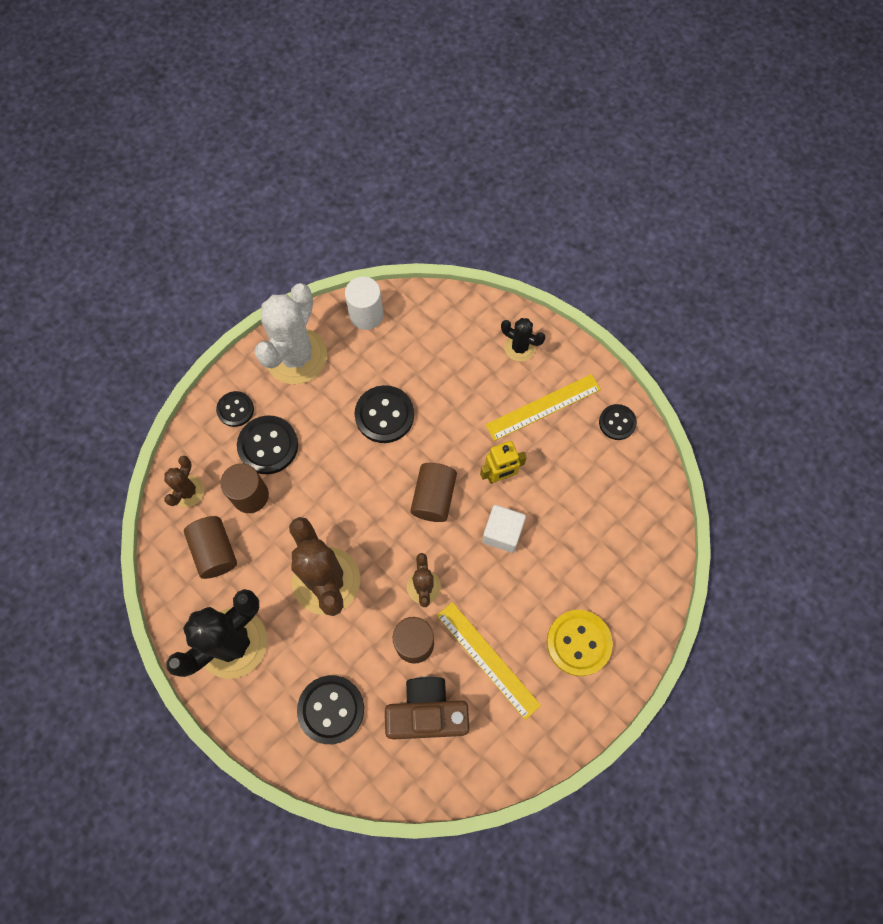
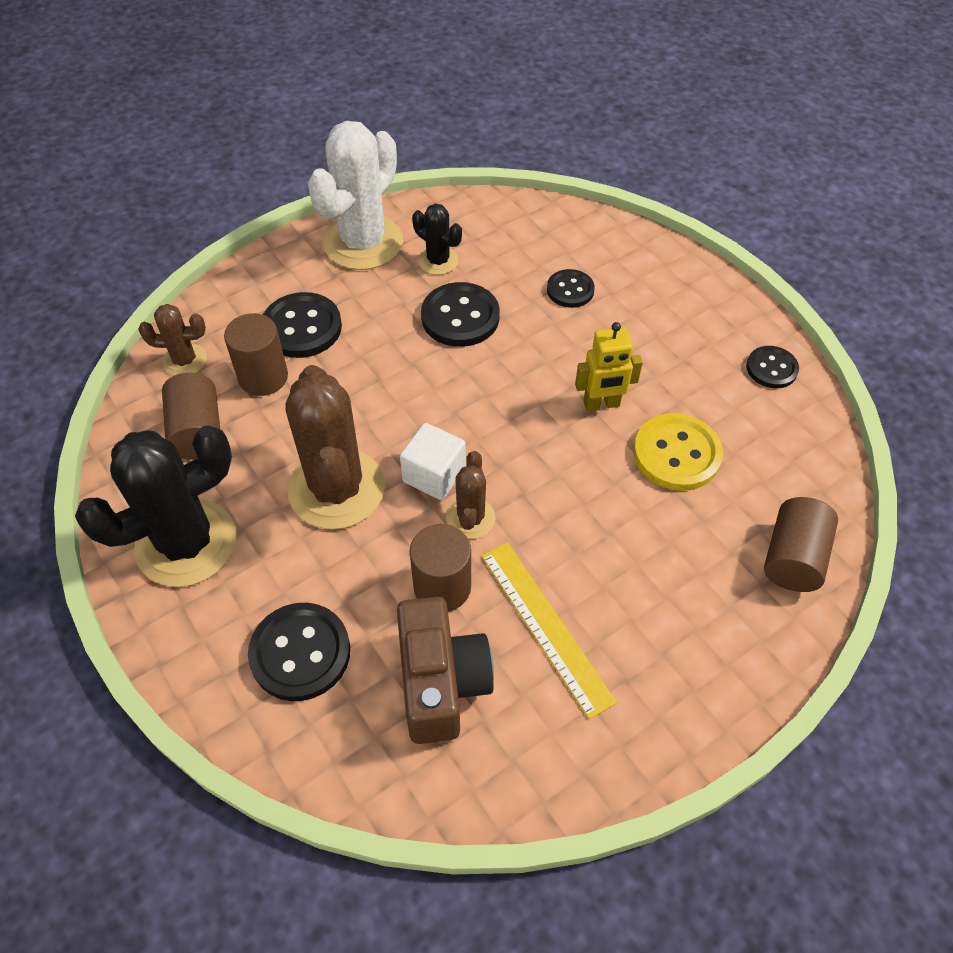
camera: 10 degrees right, 15 degrees down
brown cactus [164,456,204,507] -> brown cactus turned 60 degrees clockwise [138,304,207,376]
black button [216,391,254,427] -> black button moved to [547,269,595,308]
white cylinder [345,277,384,330] -> none
brown camera [385,677,469,739] -> brown camera turned 75 degrees clockwise [397,597,494,744]
brown cylinder [410,463,457,522] -> brown cylinder moved to [764,497,838,592]
white cube [482,505,526,553] -> white cube moved to [400,423,466,500]
yellow ruler [485,374,601,441] -> none
black cactus [501,318,545,362] -> black cactus moved to [412,203,462,275]
yellow button [547,610,613,676] -> yellow button moved to [634,413,723,491]

